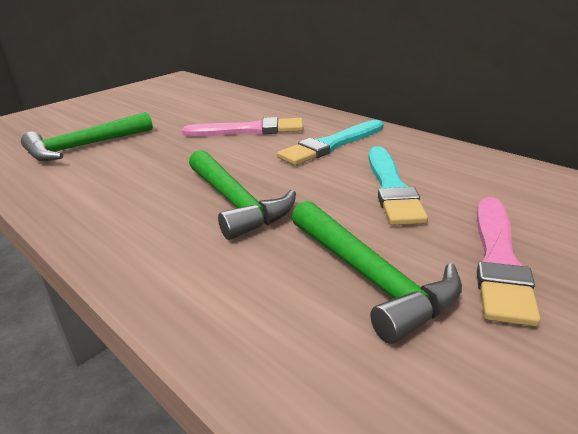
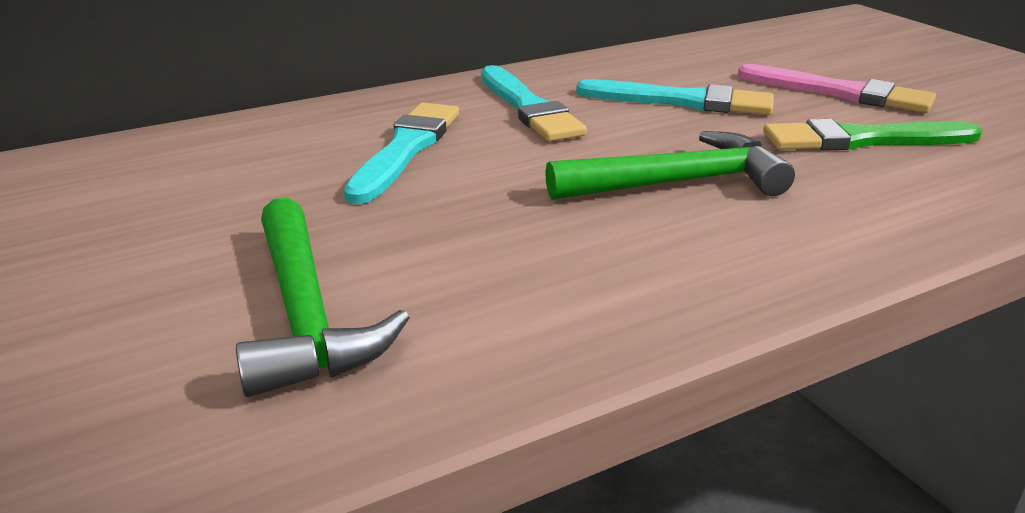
camera: 75 degrees left, 0 degrees up
pink brush [182,117,303,136] -> turquoise brush [344,103,459,204]
green hammer [292,201,462,344] -> green brush [763,119,982,151]

